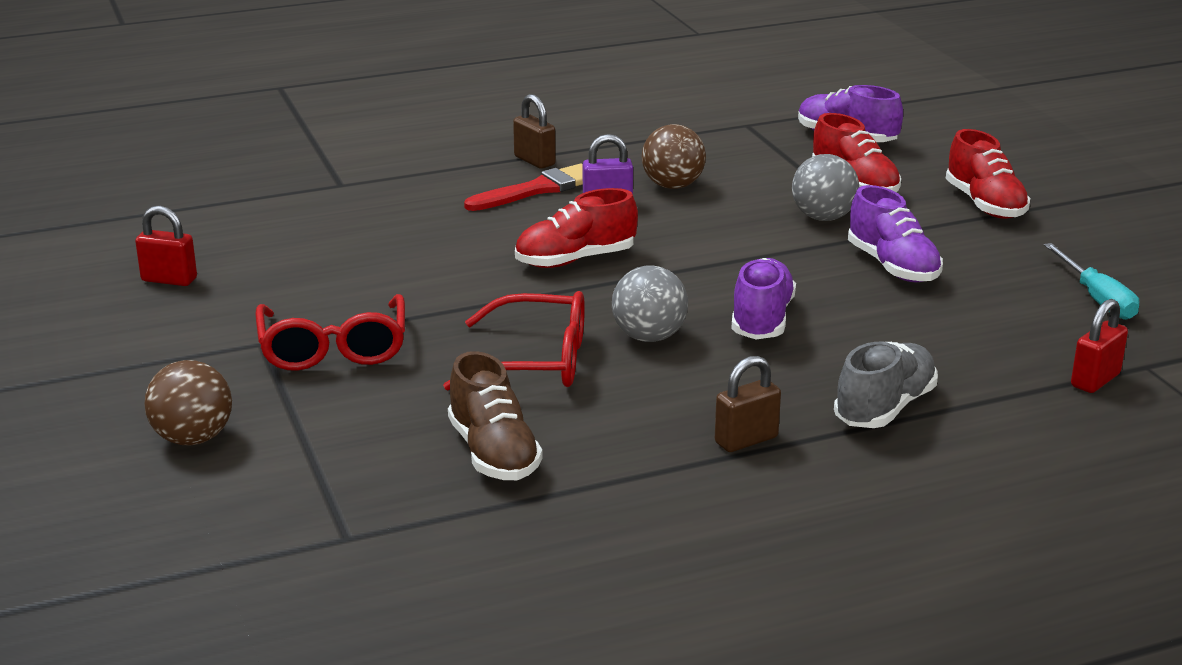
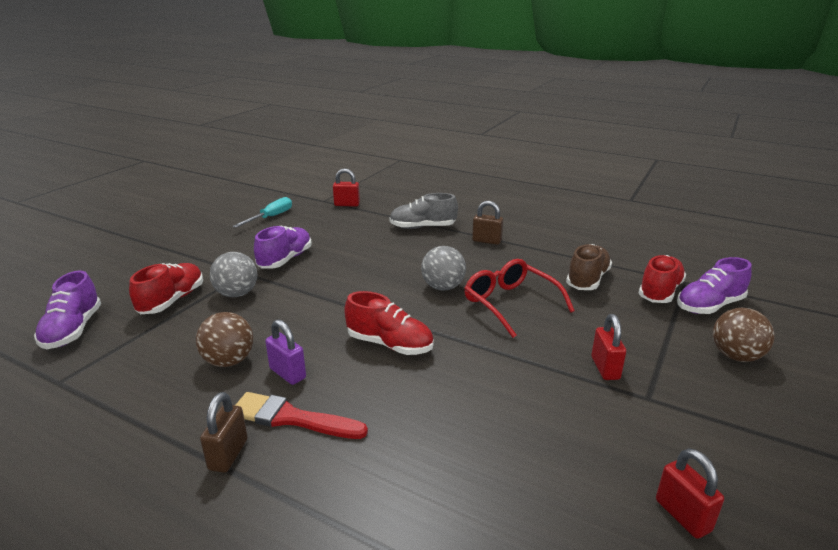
camera: 130 degrees left, 0 degrees up
red glasses [256,294,405,371] -> red padlock [591,314,626,380]
purple shoe [731,258,796,339] -> purple shoe moved to [677,257,752,314]
red shoe [946,129,1030,219] -> red shoe moved to [638,255,686,303]

